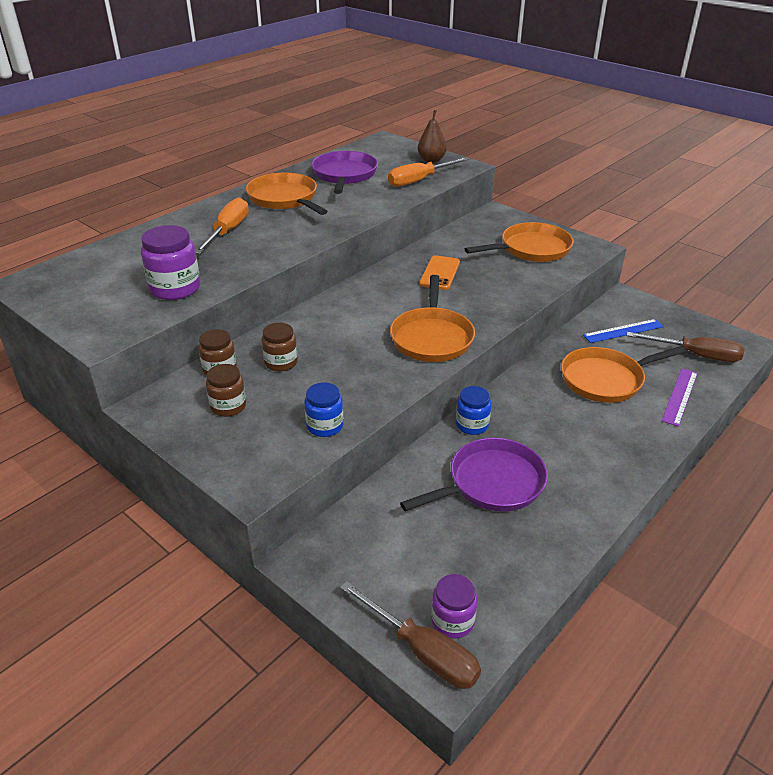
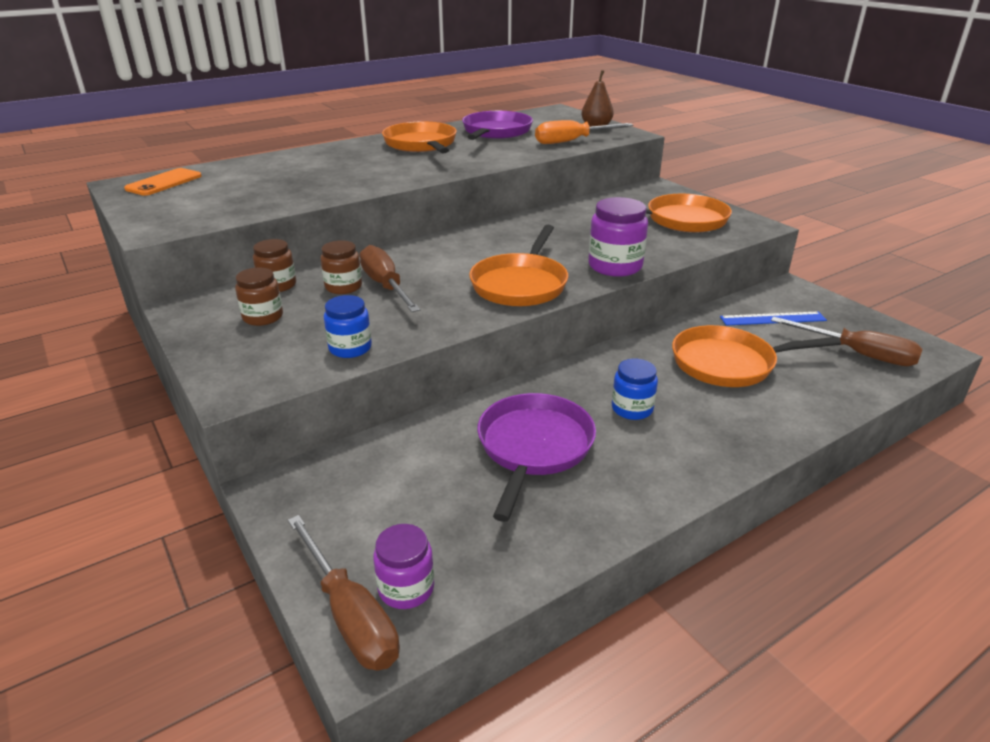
camera: 15 degrees right, 5 degrees down
purple jar [141,225,200,300] -> purple jar moved to [588,197,648,277]
orange screwdriver [195,197,249,254] -> none
purple pan [400,438,548,511] -> purple pan turned 60 degrees counterclockwise [477,393,596,522]
orange phone [420,255,460,290] -> orange phone moved to [124,168,202,196]
blue jar [456,386,491,435] -> blue jar moved to [612,359,658,420]
purple ruler [661,368,698,427] -> none
none -> brown screwdriver [360,245,420,312]

